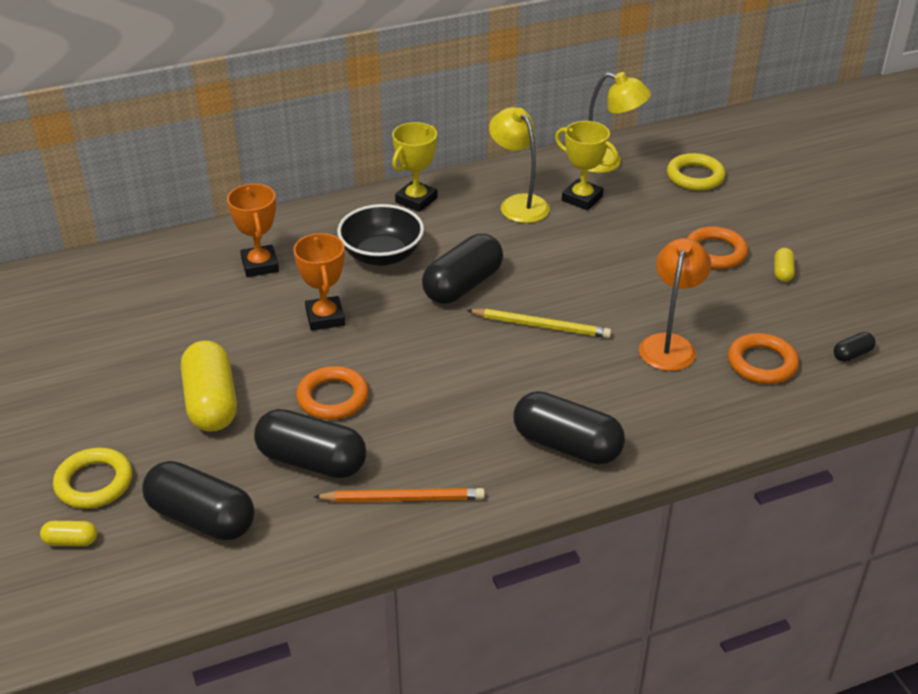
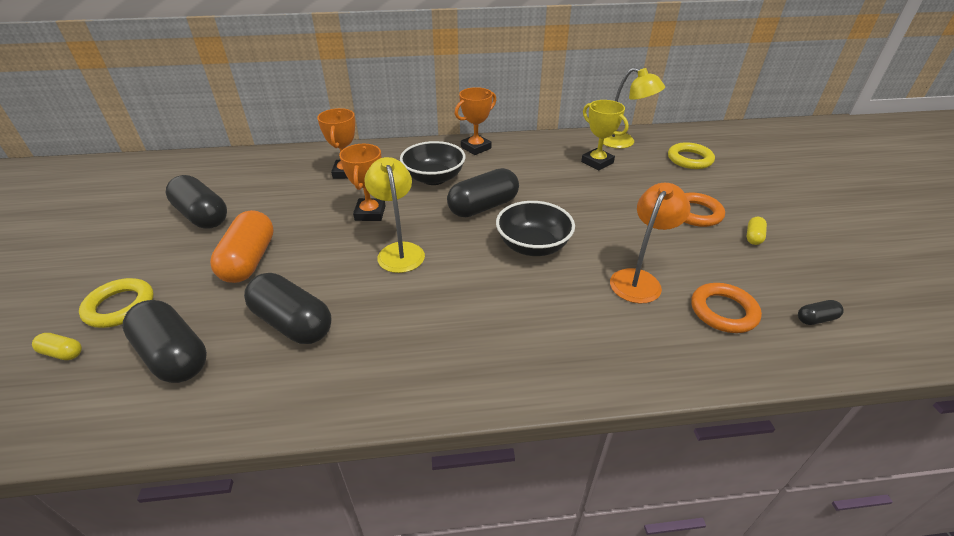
camera: 15 degrees right, 0 degrees up
yellow capsule [181,340,237,432] -> orange capsule [210,210,274,283]
orange ring [296,366,369,420] -> none
orange pencil [313,488,485,502] -> none
yellow trophy [392,122,437,212] -> orange trophy [455,87,496,155]
yellow pencil [467,309,612,338] -> black bowl [496,201,575,256]
yellow lamp [489,107,550,223] -> yellow lamp moved to [364,157,425,273]
black capsule [514,391,625,464] -> black capsule moved to [166,175,227,229]

